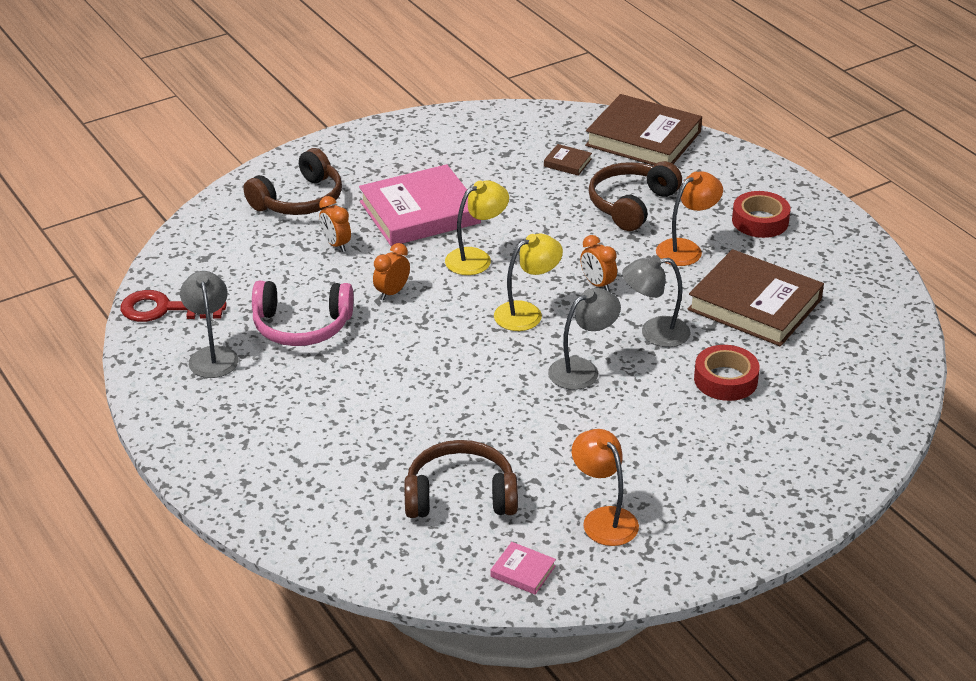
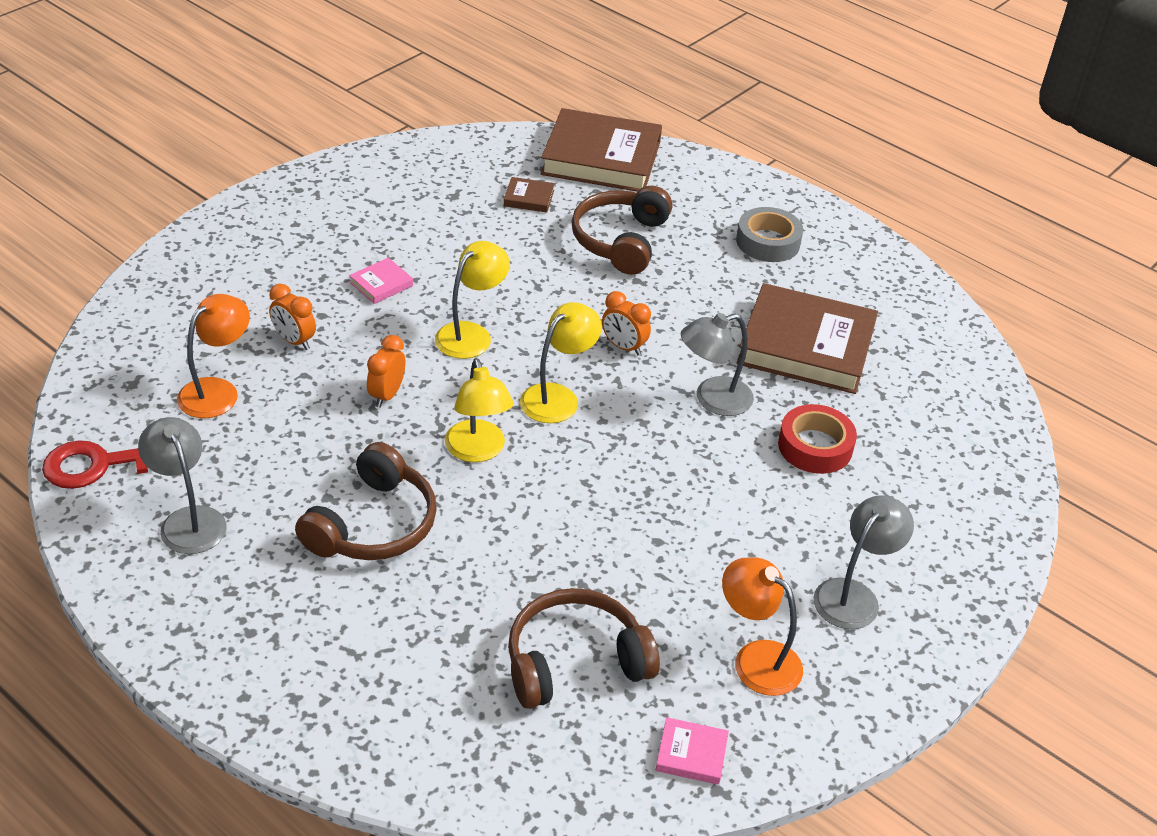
camera: 20 degrees left, 5 degrees up
brown headphones [243,148,342,215] -> brown headphones moved to [295,442,437,560]
pink headphones [252,281,353,346] -> none
pink book [359,164,481,246] -> pink book [349,258,413,304], size x0.41
grey lamp [548,288,621,390] -> grey lamp moved to [813,495,914,629]
orange lamp [656,171,723,266] -> orange lamp moved to [177,294,250,418]
red tape [732,191,791,238] -> grey tape [736,207,803,262]
none -> yellow lamp [445,358,514,462]

